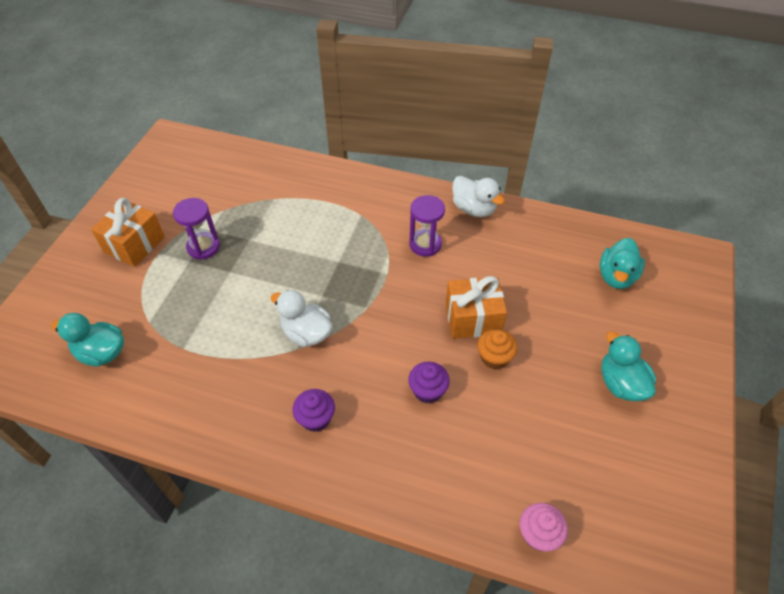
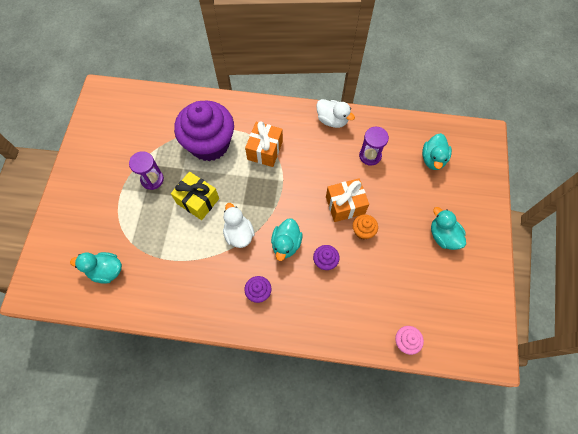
camera: 10 degrees left, 15 degrees up
orange gift [91,198,165,267] -> orange gift moved to [245,121,283,167]
white duck [271,290,332,347] -> white duck turned 45 degrees clockwise [223,203,255,248]
purple hourglass [409,195,445,257] -> purple hourglass moved to [359,127,389,166]
none -> yellow gift [171,172,219,220]
none -> purple cupcake [174,101,234,161]
none -> turquoise duck [271,218,302,261]

